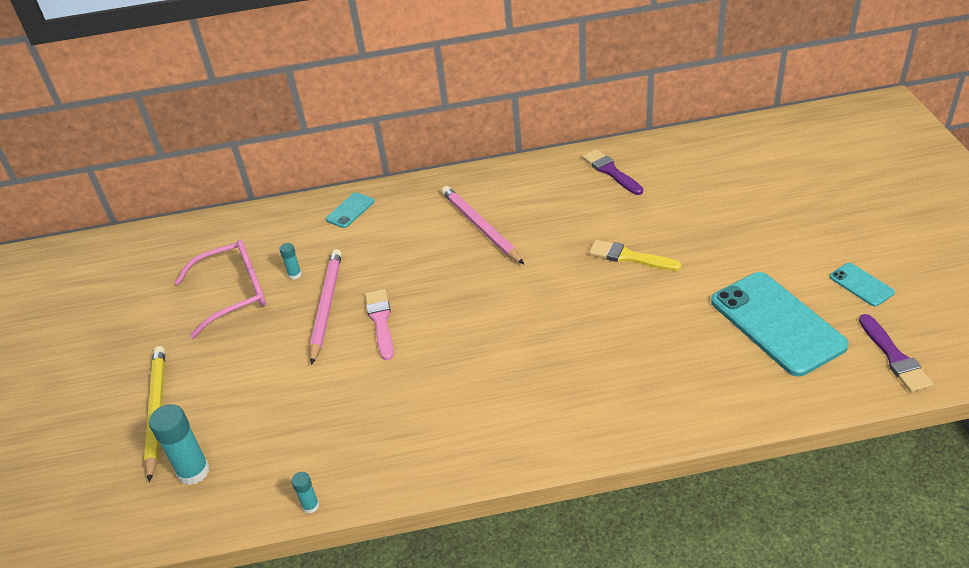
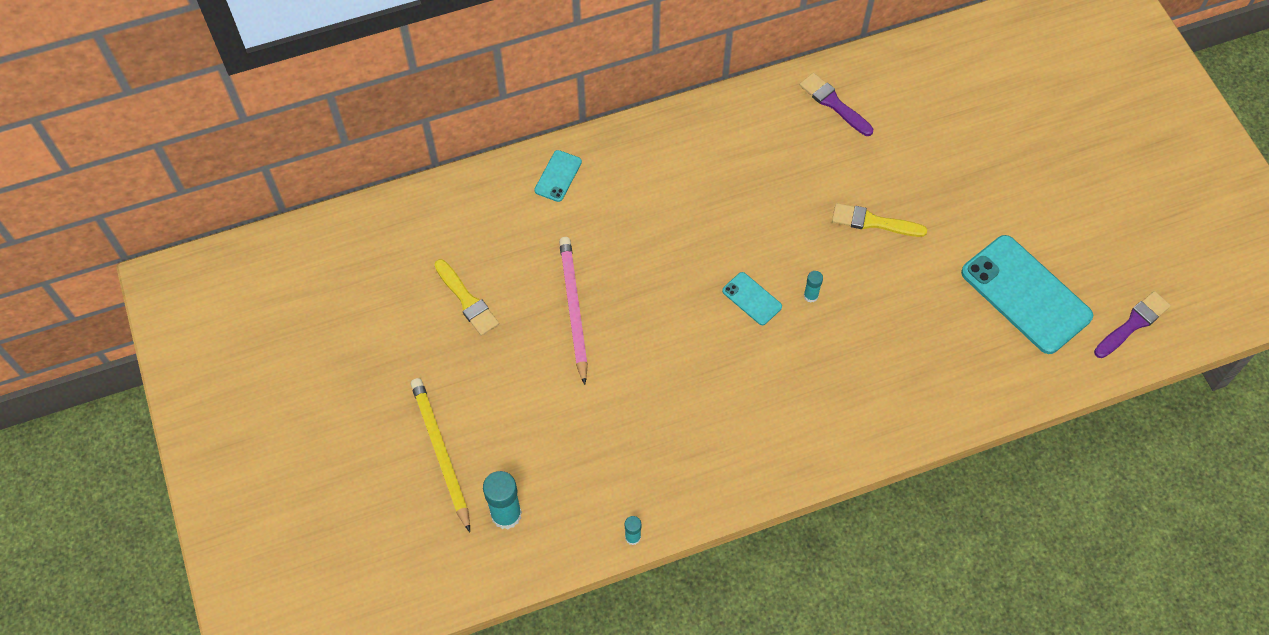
camera: 15 degrees left, 20 degrees up
pink glasses [175,240,266,338] -> yellow brush [434,259,499,336]
turquoise glue stick [279,243,302,280] -> turquoise glue stick moved to [804,271,823,302]
pink brush [365,289,394,361] -> none
pink pencil [441,186,524,264] -> none
turquoise phone [830,263,895,307] -> turquoise phone moved to [722,272,782,325]
purple brush [859,314,933,392] -> purple brush turned 105 degrees counterclockwise [1094,291,1171,358]

